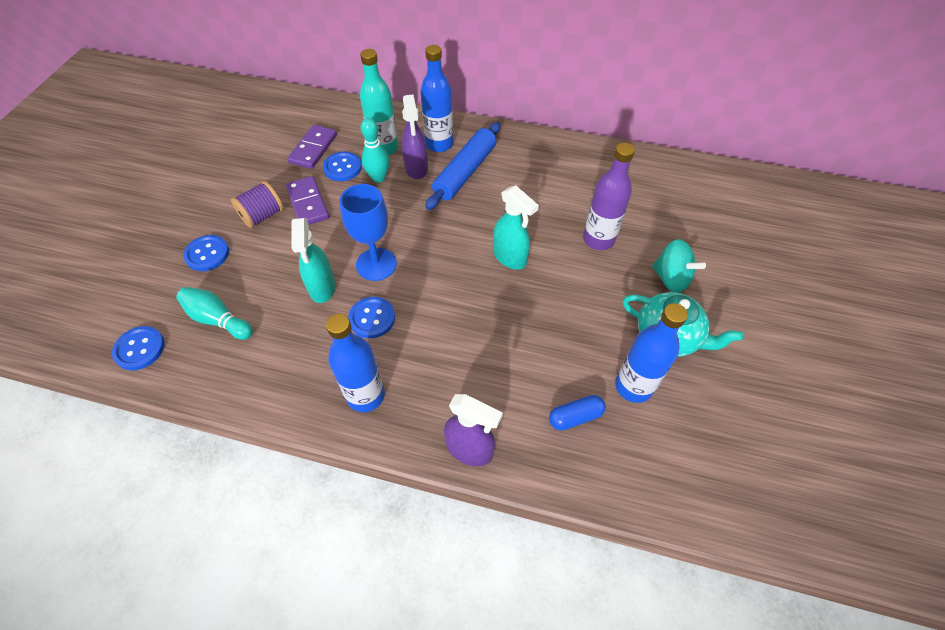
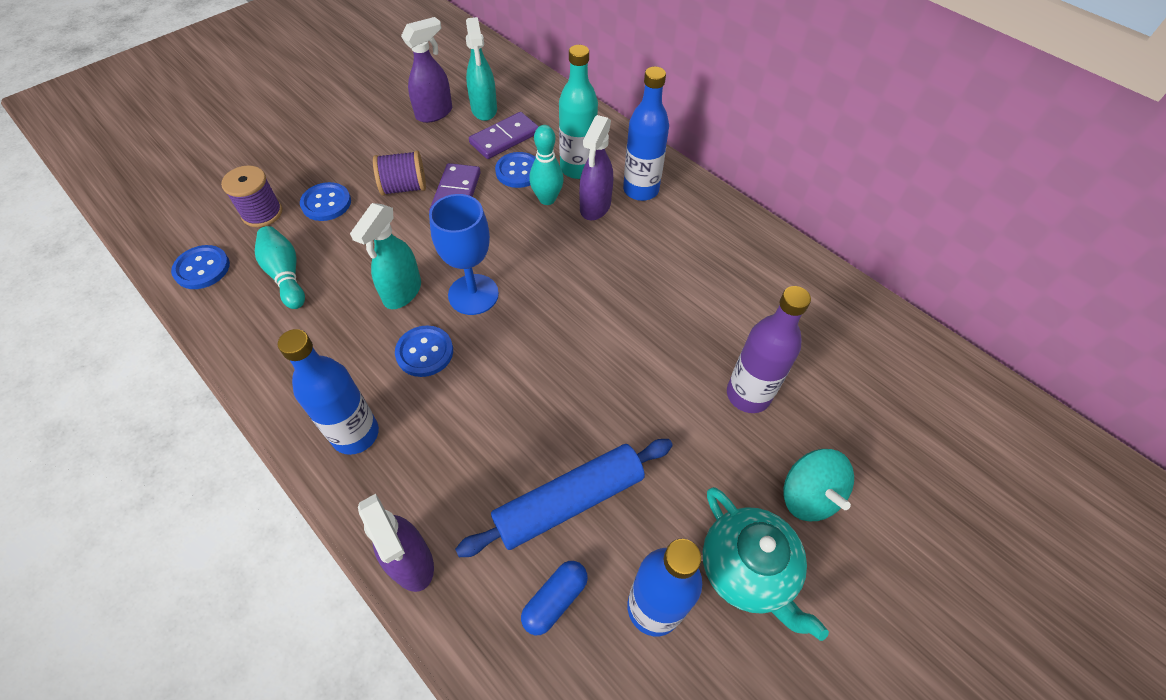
camera: 30 degrees right, 0 degrees up
blue rolling pin [425,122,501,210] -> blue rolling pin moved to [455,439,673,557]
turquoise spray bottle [493,185,539,270] -> turquoise spray bottle moved to [466,17,497,121]
blue capsule [549,395,606,431] -> blue capsule turned 60 degrees counterclockwise [521,561,588,635]
none -> purple spool [221,166,282,227]
none -> purple spray bottle [401,17,452,123]

